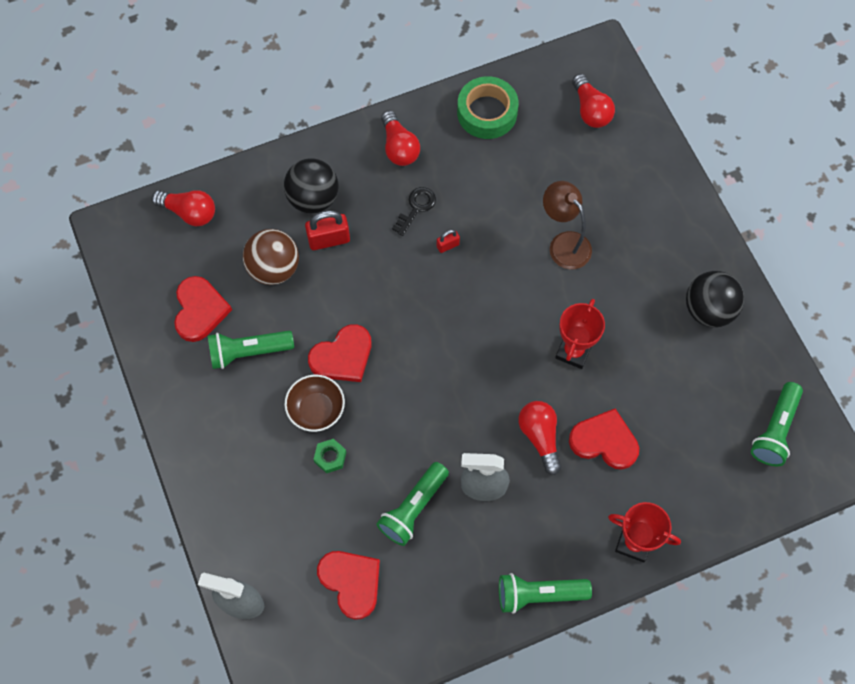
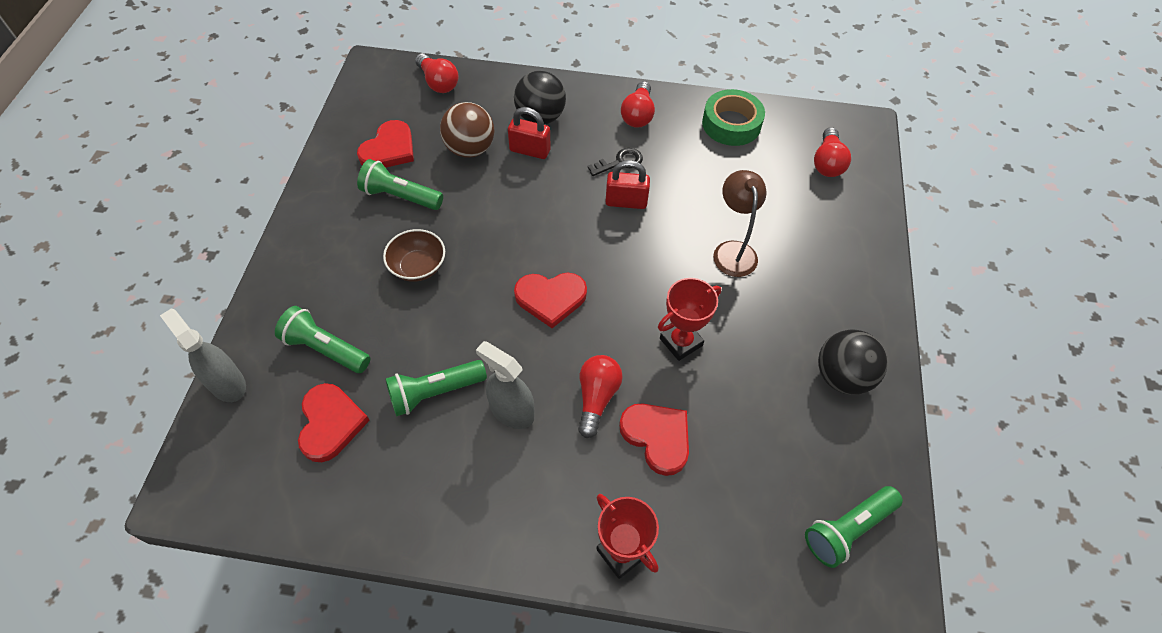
camera: 30 degrees right, 10 degrees down
red heart [308,324,371,382] -> red heart moved to [514,273,587,328]
green nut [313,439,346,473] -> none
red padlock [437,230,460,253] -> red padlock [605,160,650,209], size x1.85
green flashlight [499,573,592,614] -> green flashlight moved to [275,306,370,373]

